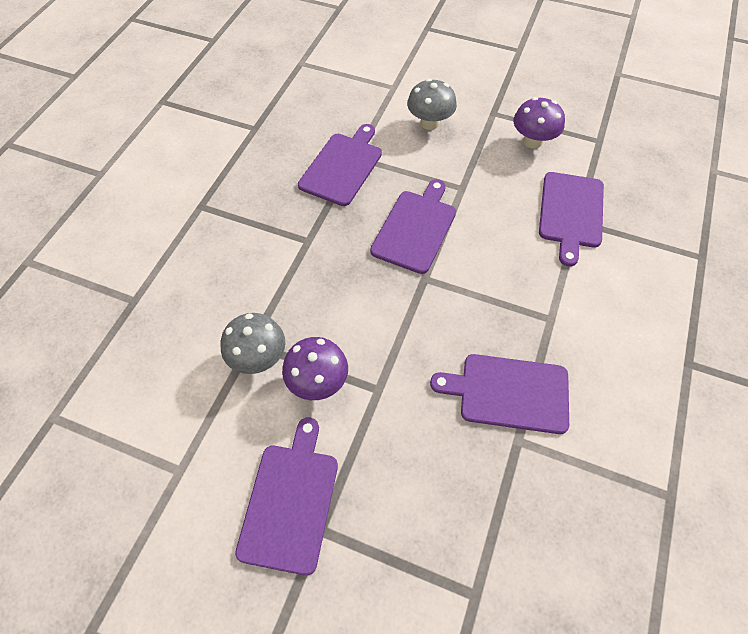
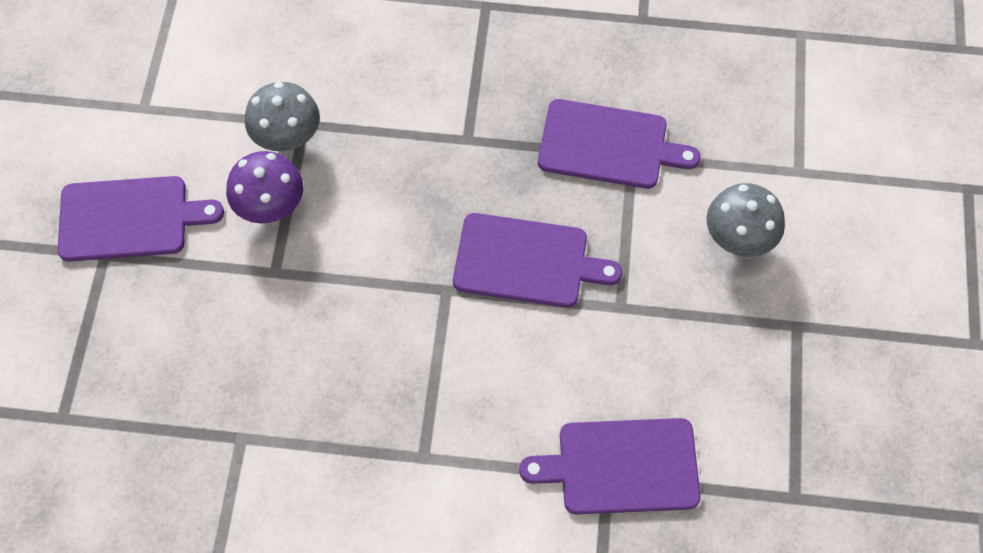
camera: 75 degrees right, 5 degrees up
purple cutting board [430,354,569,434] -> none
purple mushroom [514,97,565,149] -> none

